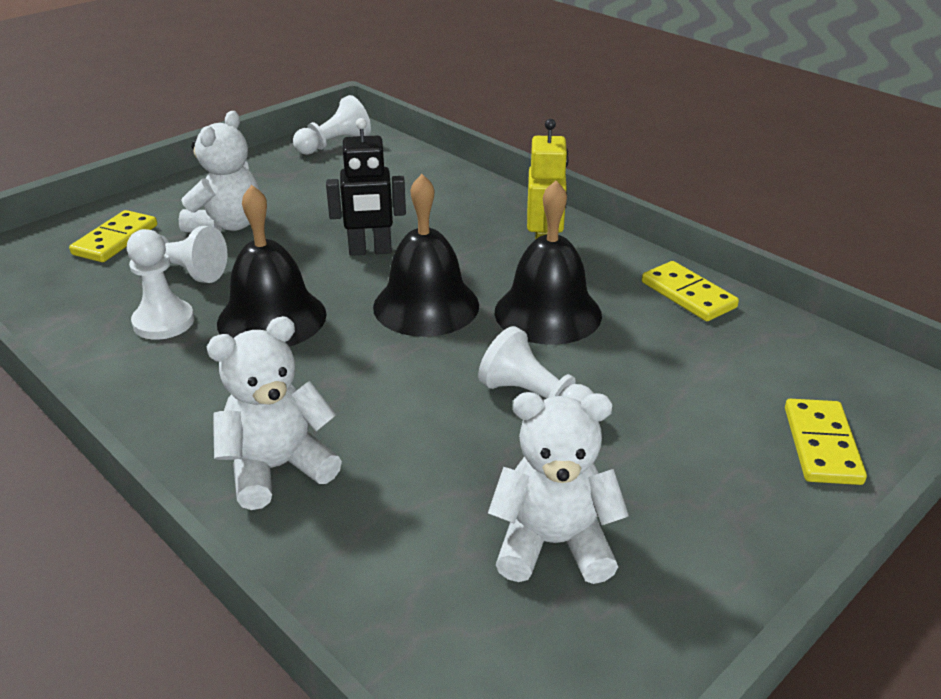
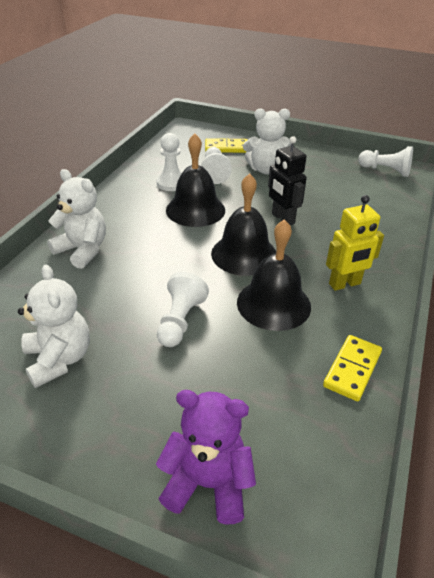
camera: 65 degrees right, 5 degrees up
yellow domino [785,399,867,485] -> purple teddy bear [156,390,256,525]

